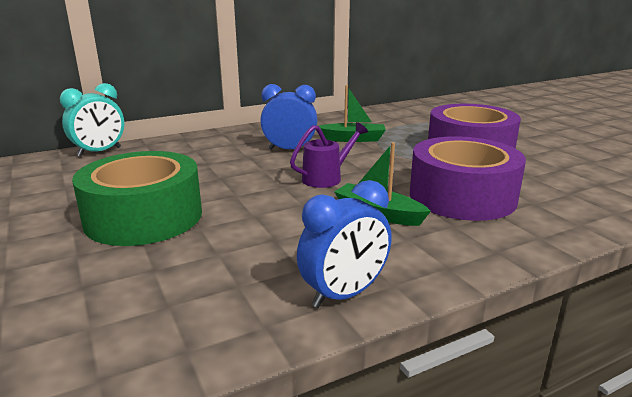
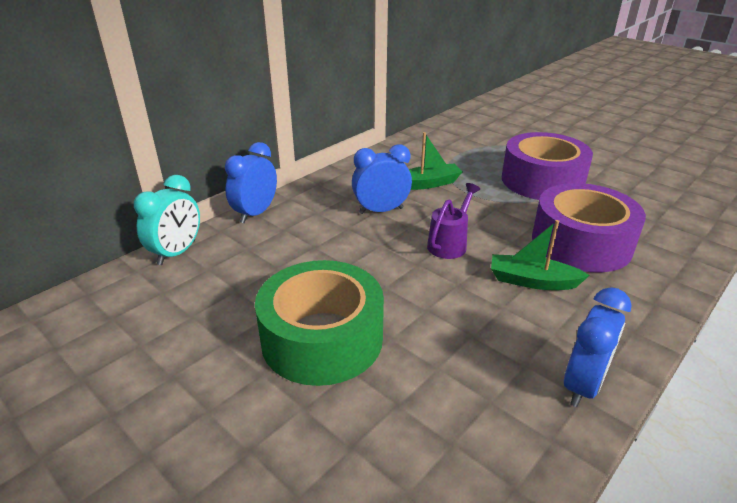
camera: 20 degrees left, 10 degrees up
none -> blue clock [225,142,277,223]

